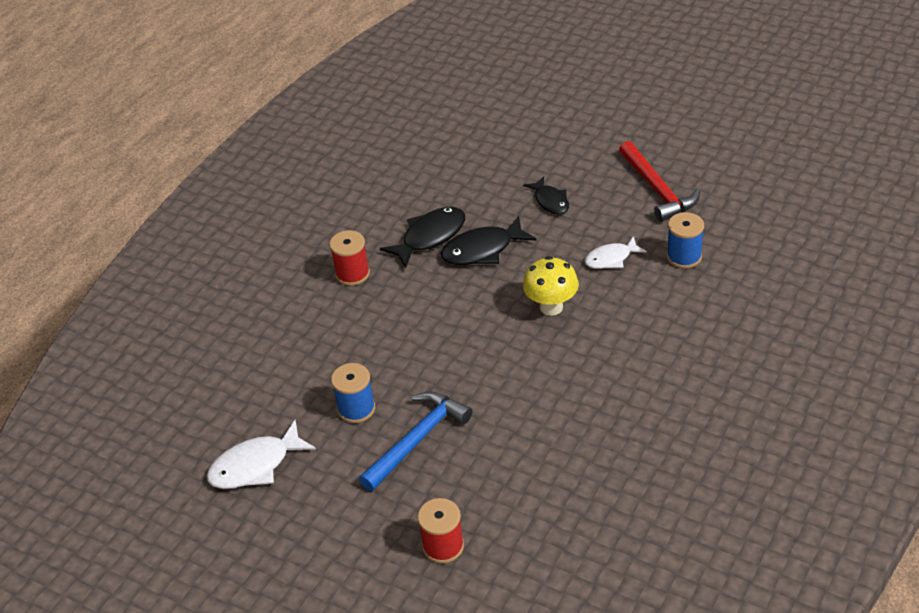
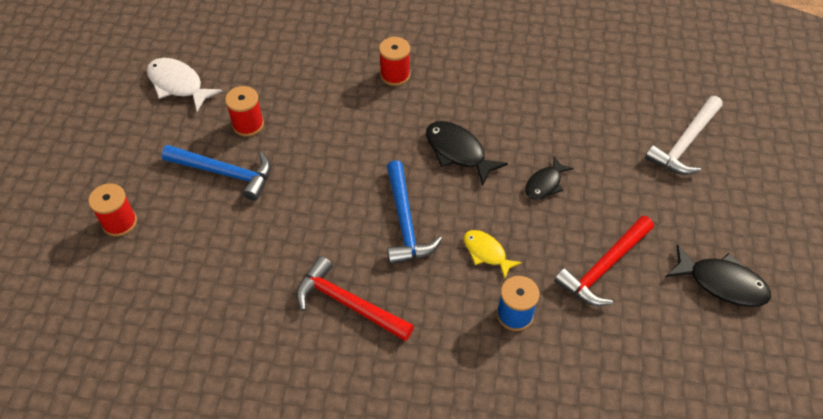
camera: 65 degrees right, 10 degrees up
blue spool [331,363,375,423] -> red spool [225,86,264,137]
black fish [380,207,465,268] -> black fish moved to [666,244,771,307]
yellow mushroom [523,256,579,316] -> blue hammer [387,160,442,264]
white fish [584,236,647,269] -> yellow fish [464,230,522,279]
none -> red hammer [296,256,414,342]
none -> white hammer [645,96,723,175]

